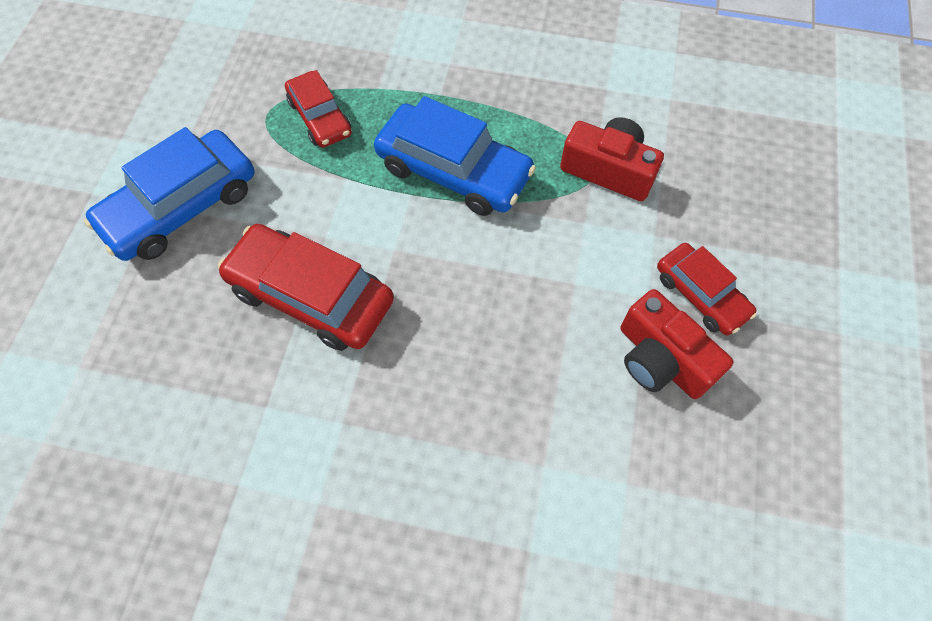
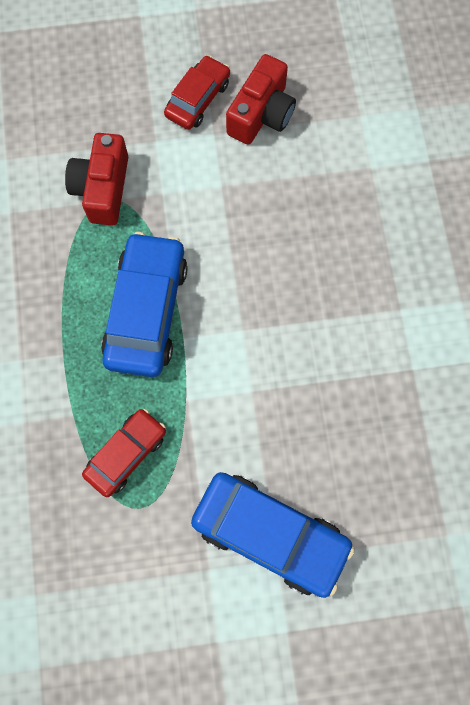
camera: 110 degrees left, 10 degrees up
red car [218,224,394,351] -> none

